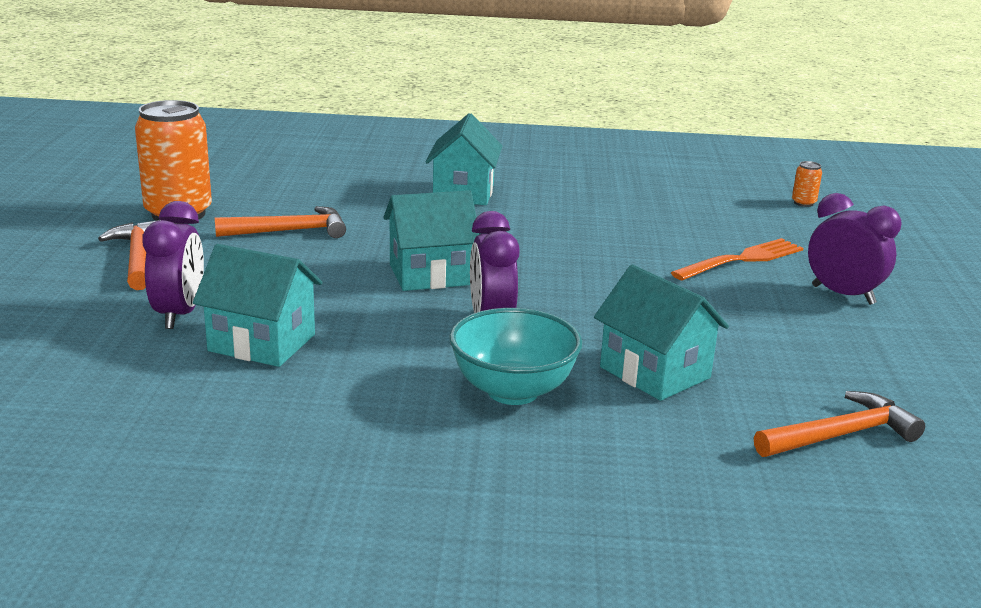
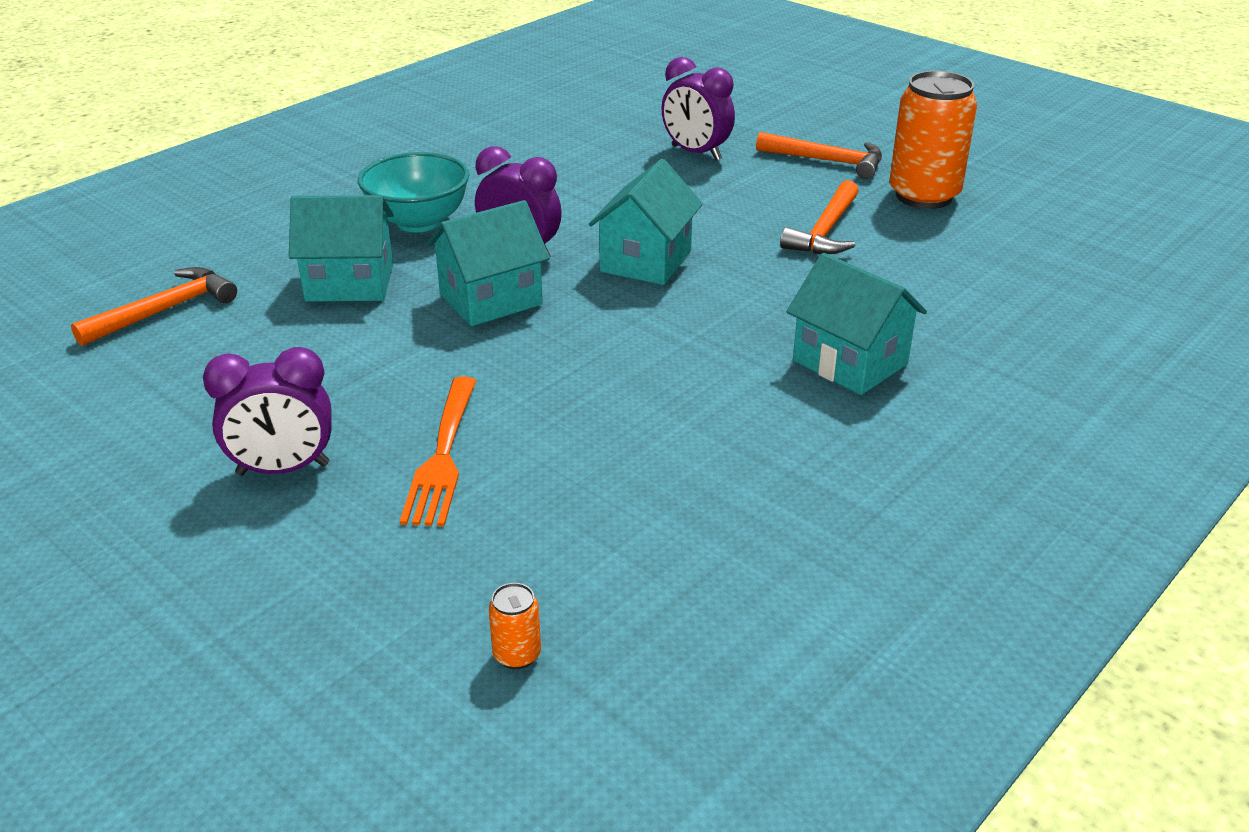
camera: 130 degrees right, 10 degrees up
turquoise house [193,244,322,367] -> turquoise house moved to [426,200,550,326]
orange hammer [754,391,925,457] -> orange hammer turned 150 degrees counterclockwise [71,267,237,346]

